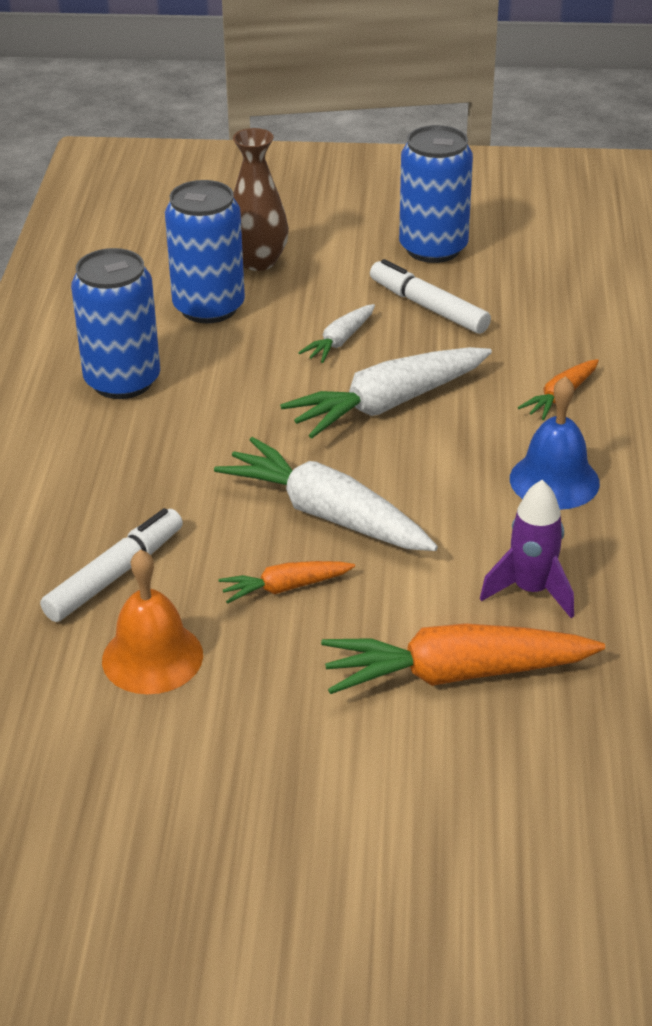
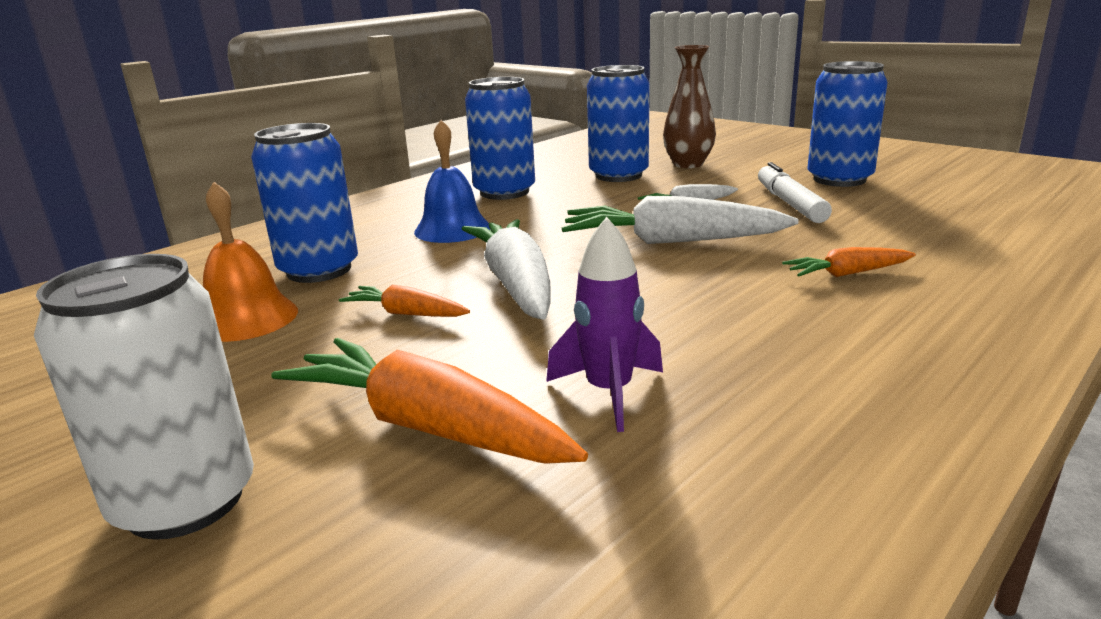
camera: 40 degrees right, 15 degrees down
white marker [40,508,183,622] -> blue can [251,123,358,283]
blue bell [510,376,600,510] -> blue bell moved to [414,120,490,243]
none -> white can [34,254,254,540]

